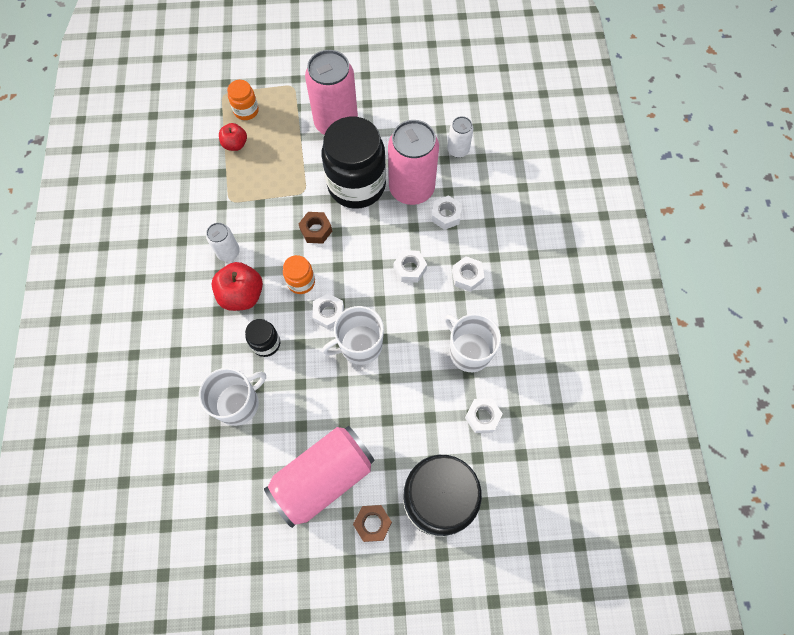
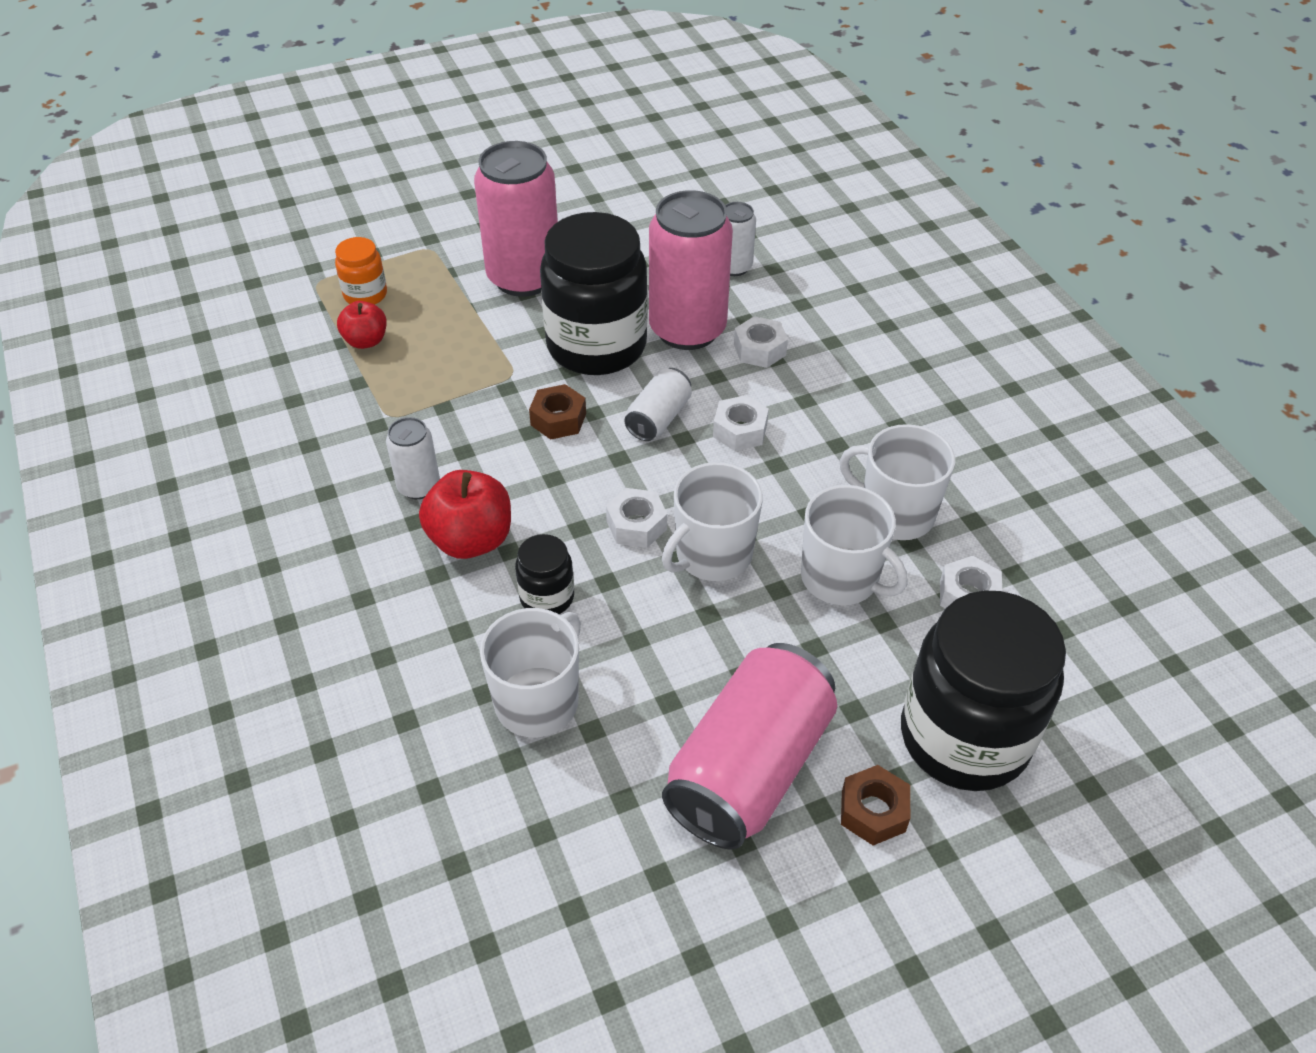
camera: 20 degrees left, 20 degrees down
orange jar [283,255,315,294] -> none
white nut [452,256,485,292] -> none
none -> white can [625,368,692,441]
none -> white mug [801,485,907,605]

